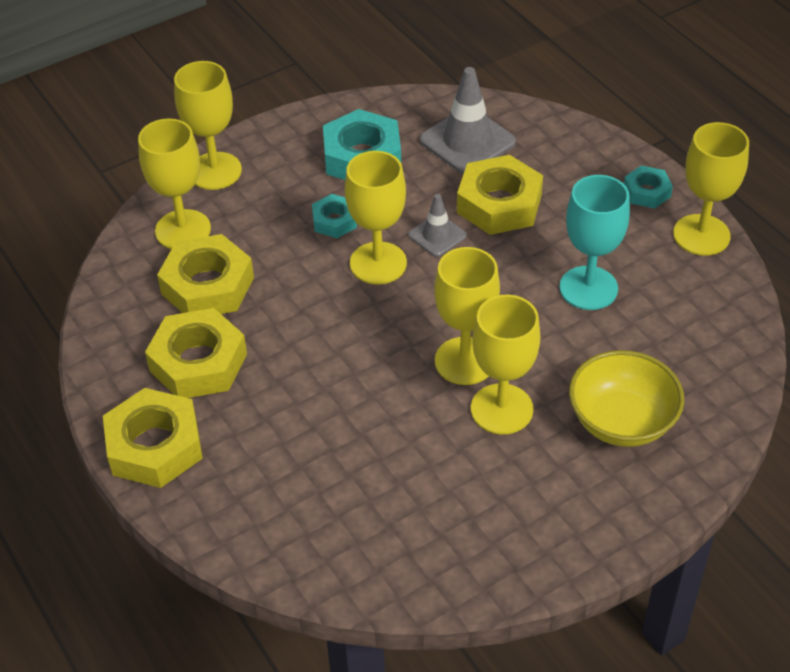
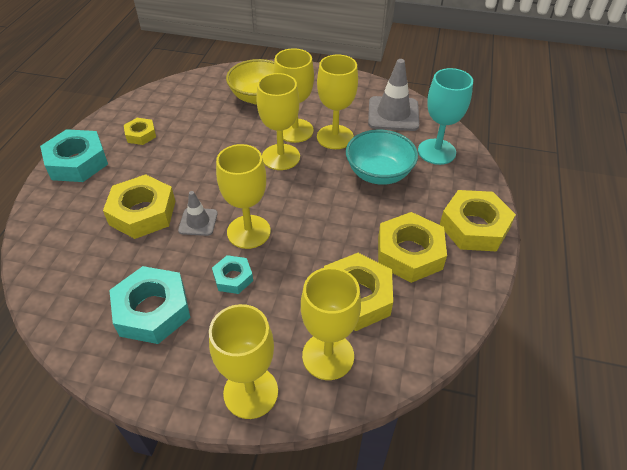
camera: 135 degrees left, 0 degrees up
grey traffic cone [420,67,516,174] -> grey traffic cone moved to [368,59,419,131]
turquoise goblet [559,175,630,310] -> turquoise goblet moved to [418,68,473,165]
turquoise nut [624,165,673,209] -> turquoise nut [40,129,108,182], size x1.84
yellow goblet [673,122,749,256] -> yellow goblet moved to [317,54,358,149]
none -> yellow nut [124,118,156,145]
none -> turquoise bowl [346,130,418,185]

